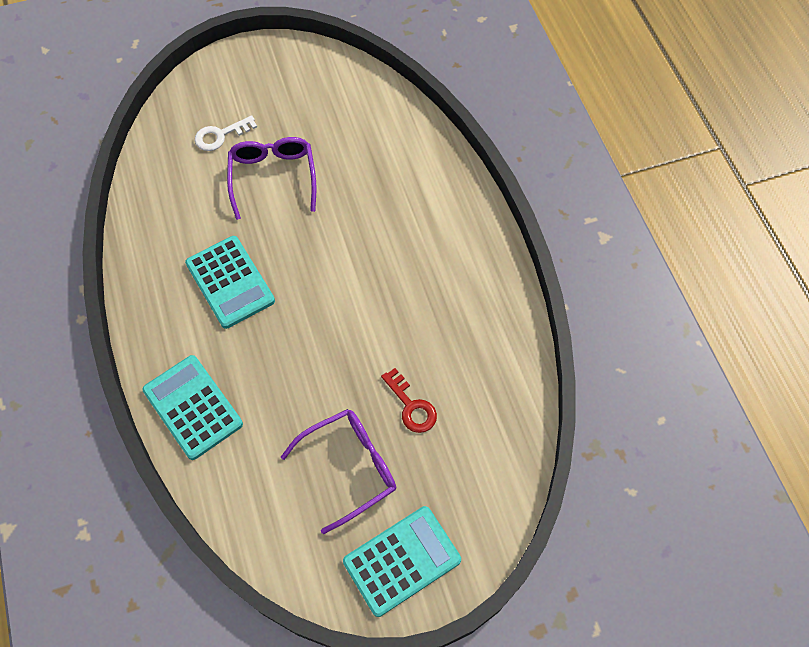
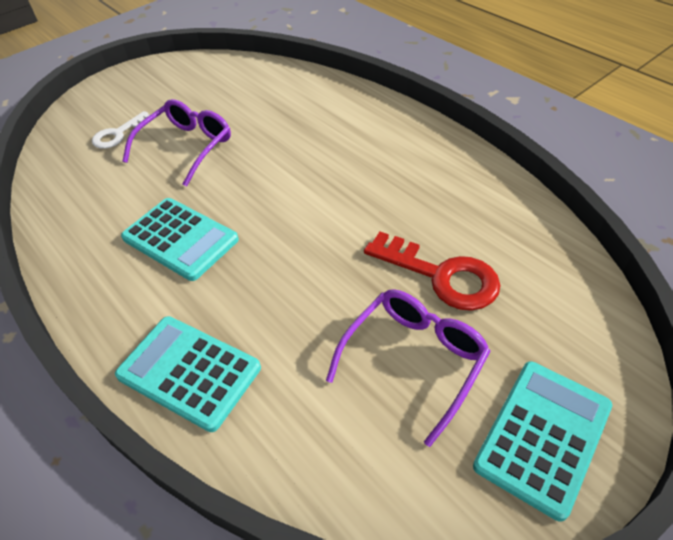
camera: 20 degrees left, 15 degrees down
purple glasses [227,137,316,220] -> purple glasses turned 60 degrees clockwise [122,99,231,187]
red key [381,368,437,433] -> red key [364,232,500,311], size x1.60

